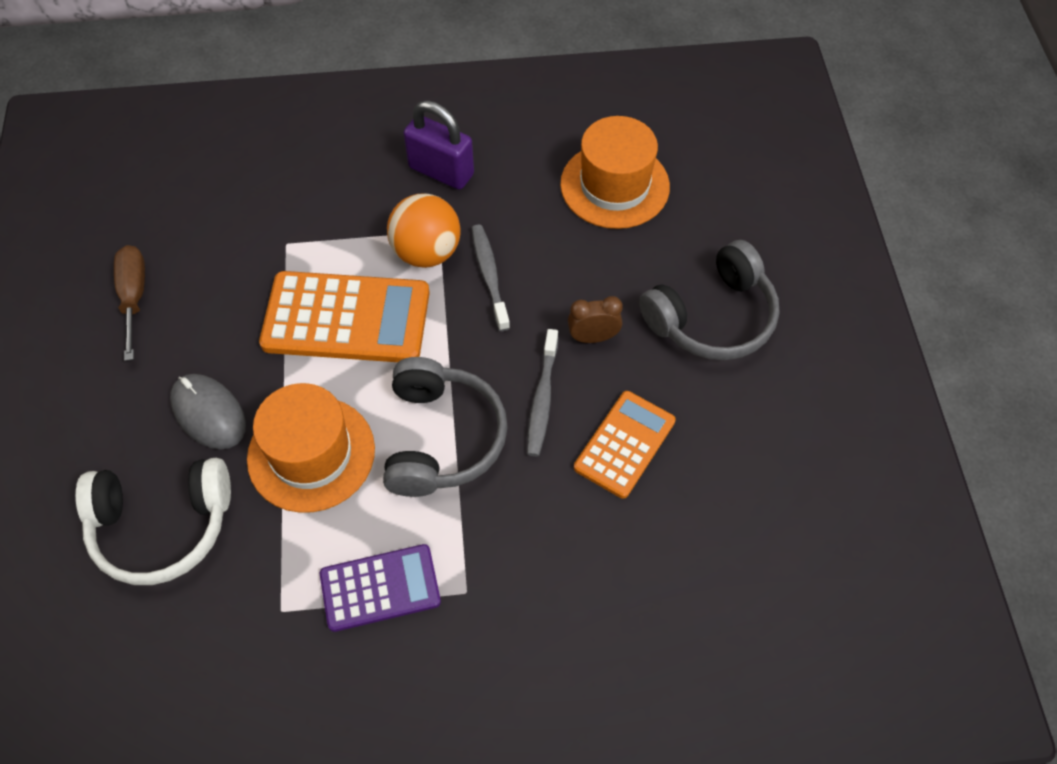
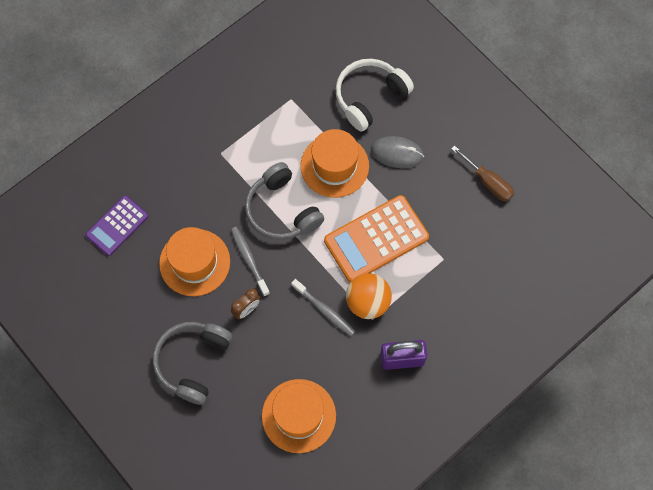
camera: 145 degrees right, 10 degrees up
purple calculator [320,544,441,632] -> purple calculator moved to [86,195,149,256]
orange calculator [574,391,676,499] -> orange hat [159,227,230,296]

